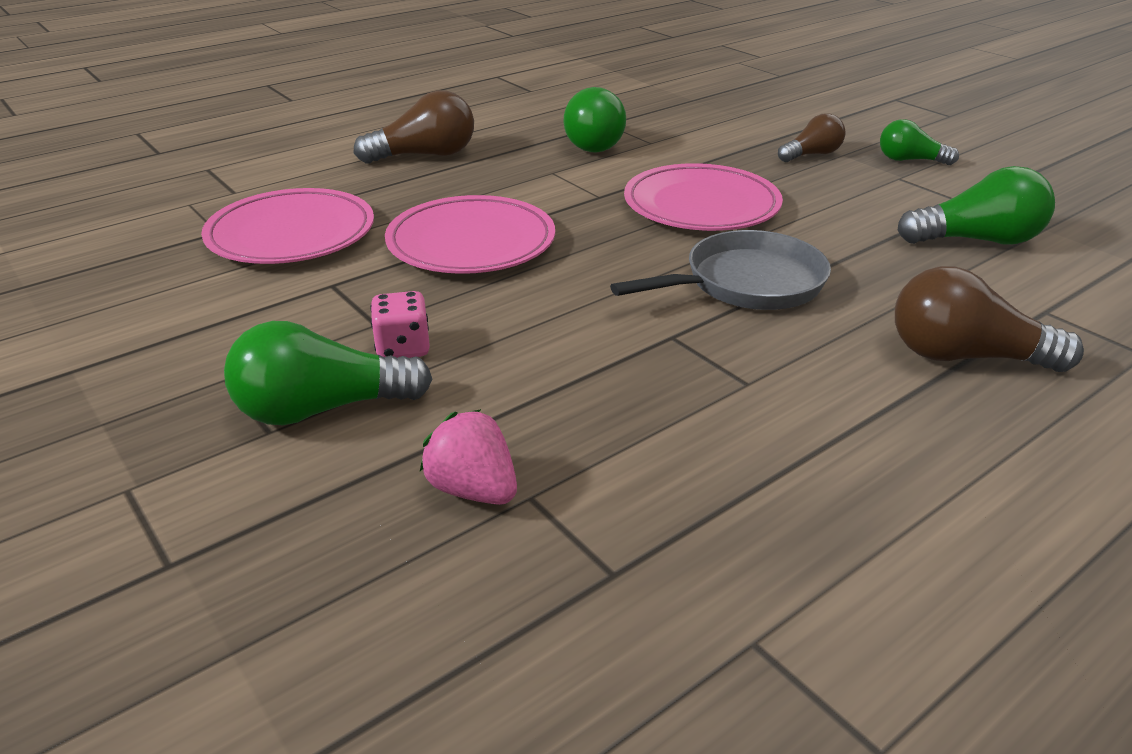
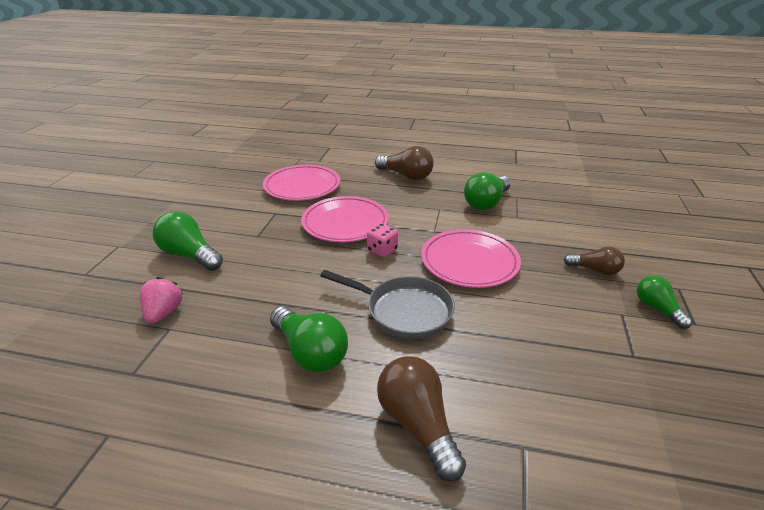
camera: 50 degrees right, 0 degrees up
pink dice [370,291,430,358] -> pink dice moved to [367,223,398,257]
green light bulb [898,166,1055,245] -> green light bulb moved to [270,306,348,372]

